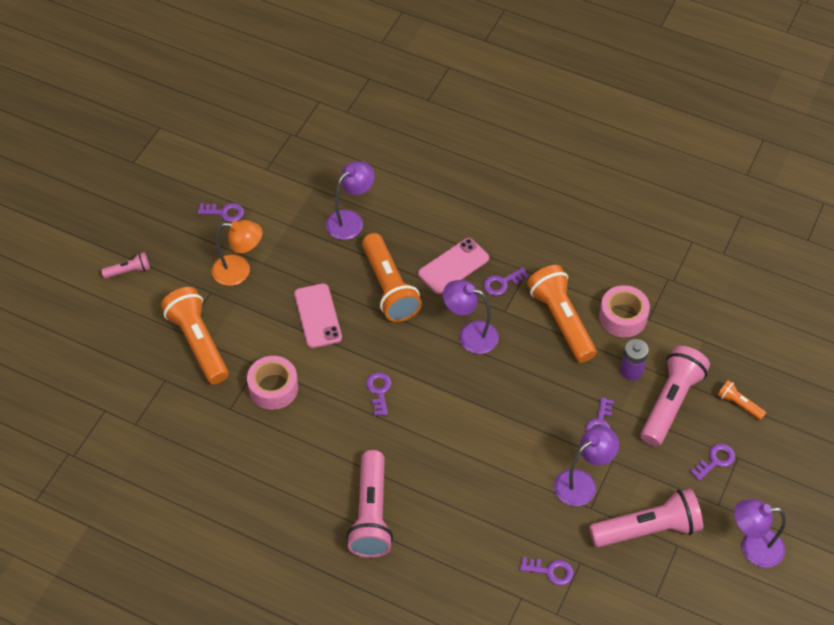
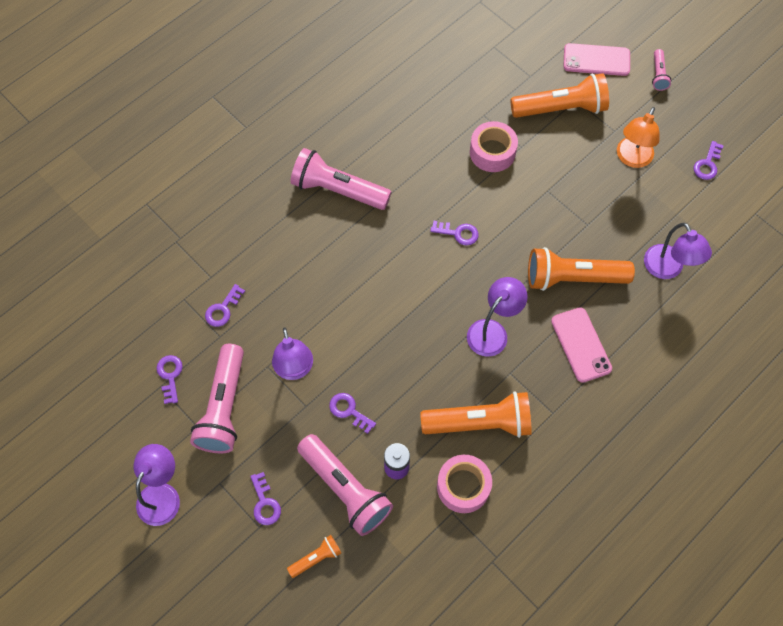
camera: 110 degrees right, 10 degrees up
pink phone [294,283,342,348] -> pink phone moved to [563,43,630,76]
purple key [483,268,529,296] -> purple key moved to [156,355,183,404]

